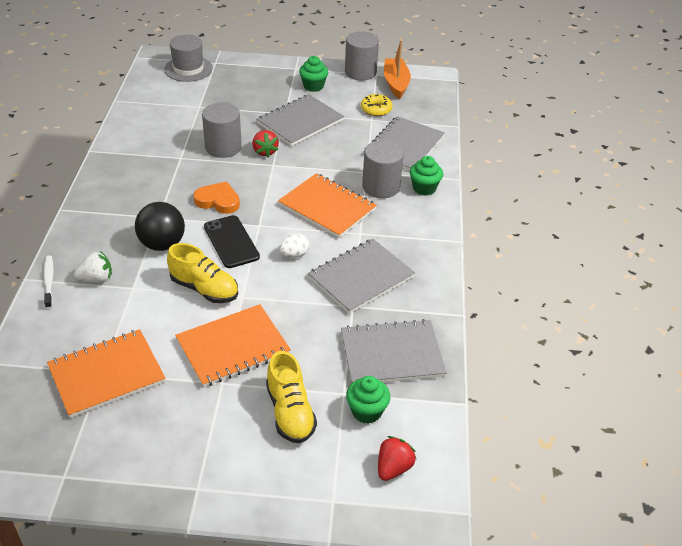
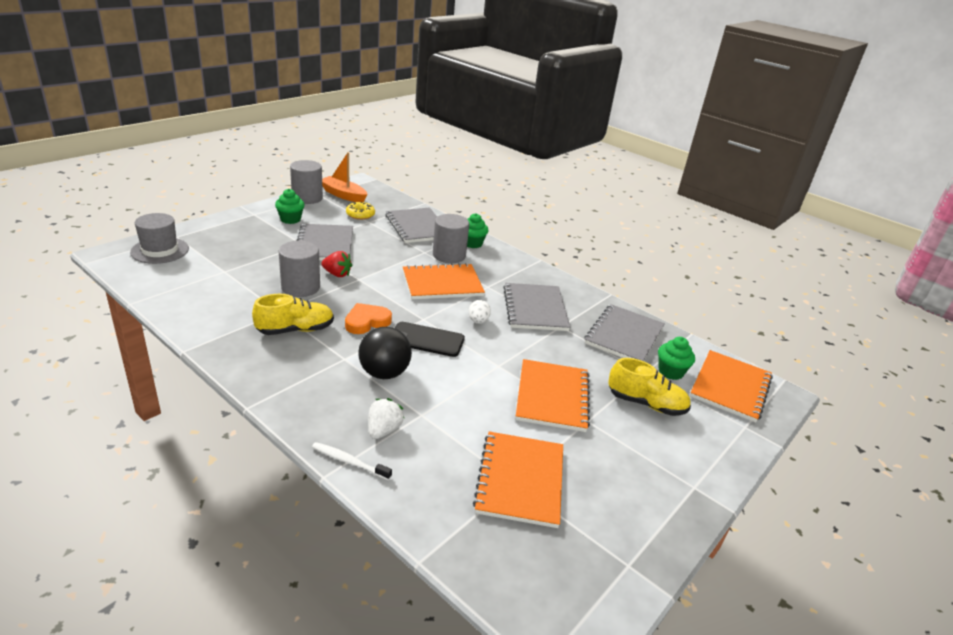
camera: 55 degrees left, 10 degrees down
yellow shoe [167,243,238,303] -> yellow shoe moved to [252,294,334,335]
red strawberry [378,436,416,481] -> orange notebook [690,350,773,422]

